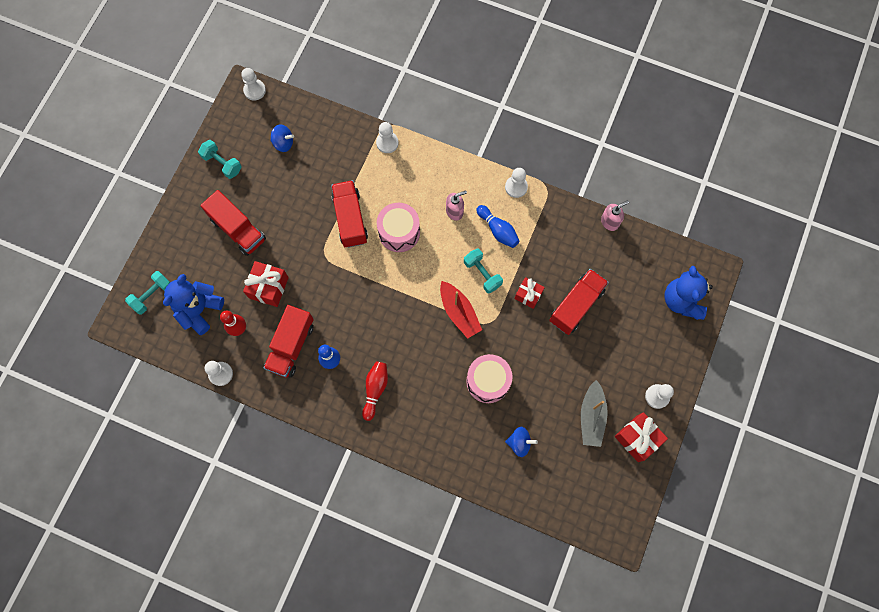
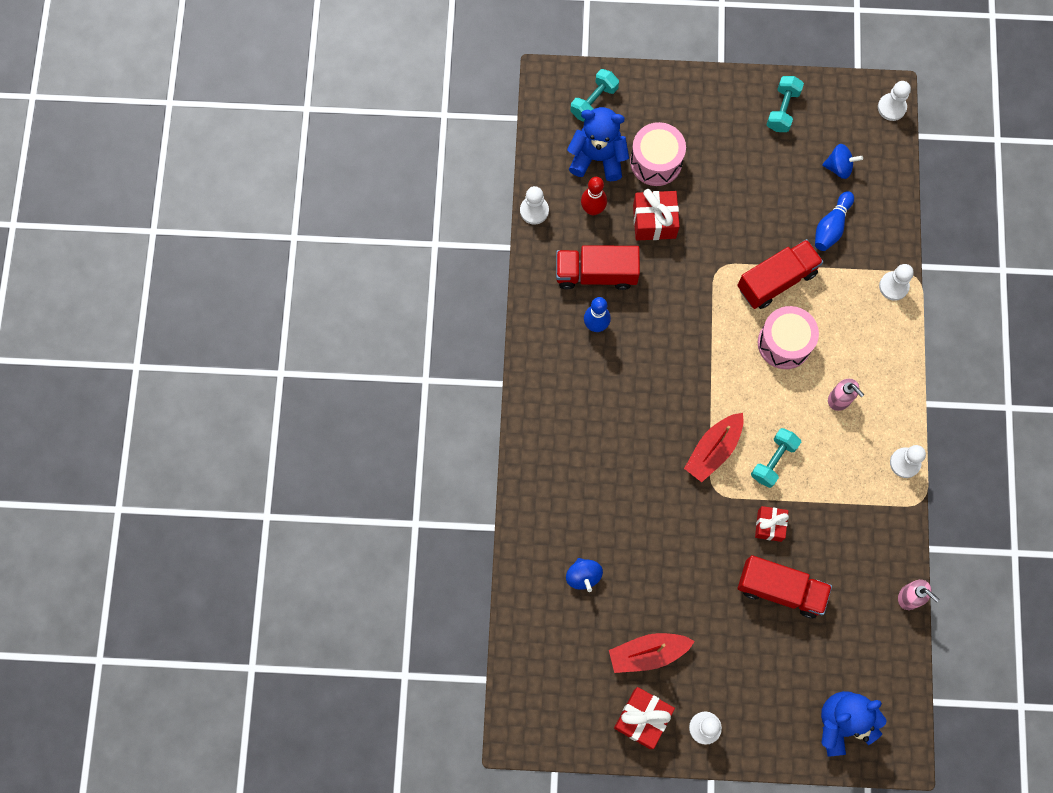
camera: 70 degrees right, 0 degrees up
turquoise dumbbell [125,271,170,315] -> turquoise dumbbell turned 75 degrees counterclockwise [571,69,619,122]
red truck [200,190,266,256] -> none
blue spinning top [270,124,294,152] -> blue spinning top turned 75 degrees counterclockwise [822,144,863,179]
red bowling pin [362,361,388,421] -> none
pink drum [466,354,513,403] -> pink drum moved to [630,122,686,186]
blue bowling pin [476,205,520,248] -> blue bowling pin moved to [815,191,854,251]
grey boat [581,380,608,447] -> red boat [609,633,695,673]

